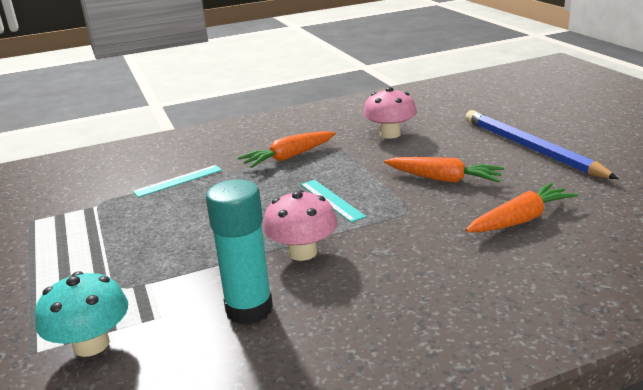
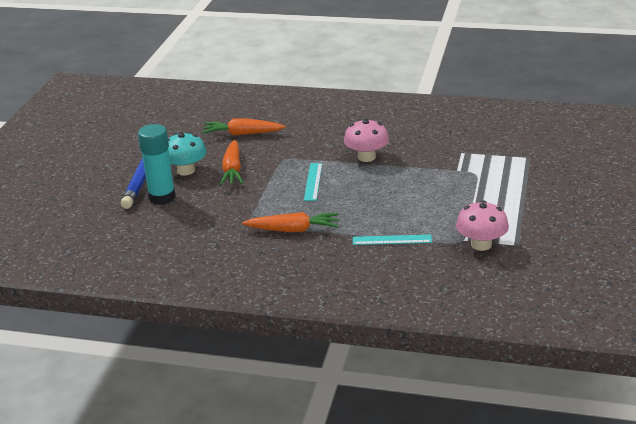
camera: 145 degrees left, 5 degrees up
turquoise mushroom [35,271,128,357] -> turquoise mushroom moved to [168,132,207,176]
turquoise glue stick [206,179,273,325] -> turquoise glue stick moved to [138,124,176,205]
pink mushroom [363,87,417,139] -> pink mushroom moved to [456,200,509,251]
orange carrot [384,157,504,183] -> orange carrot turned 150 degrees counterclockwise [220,140,243,185]

